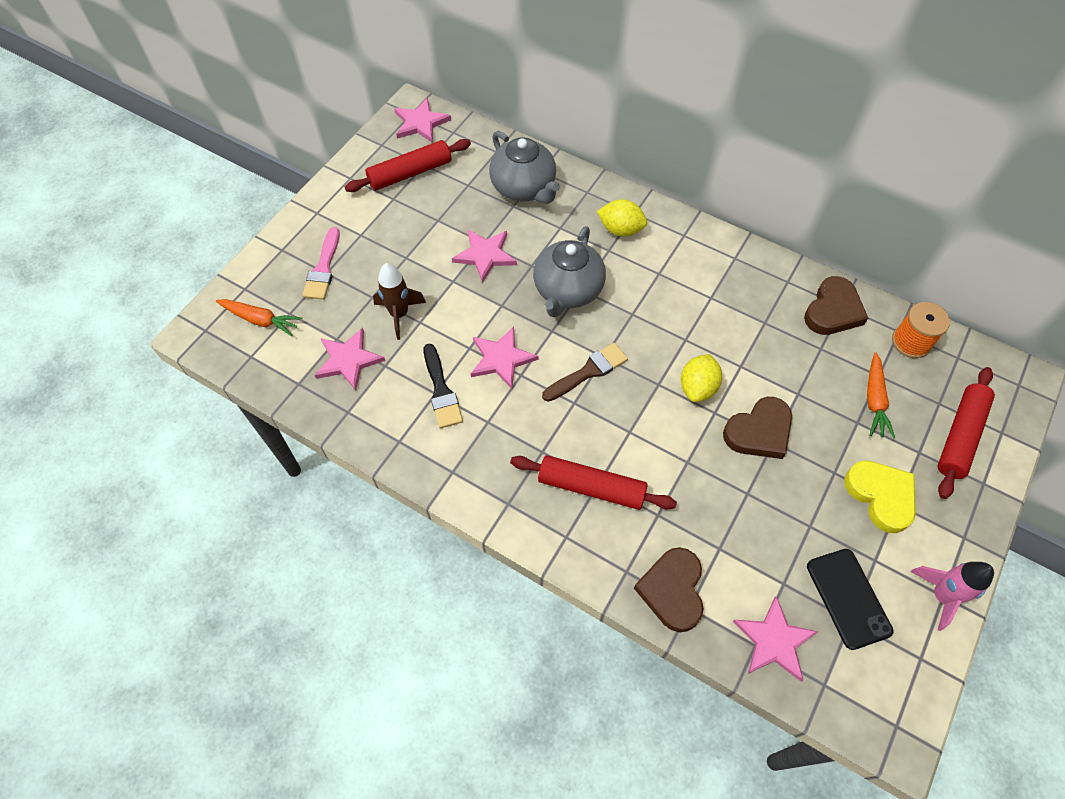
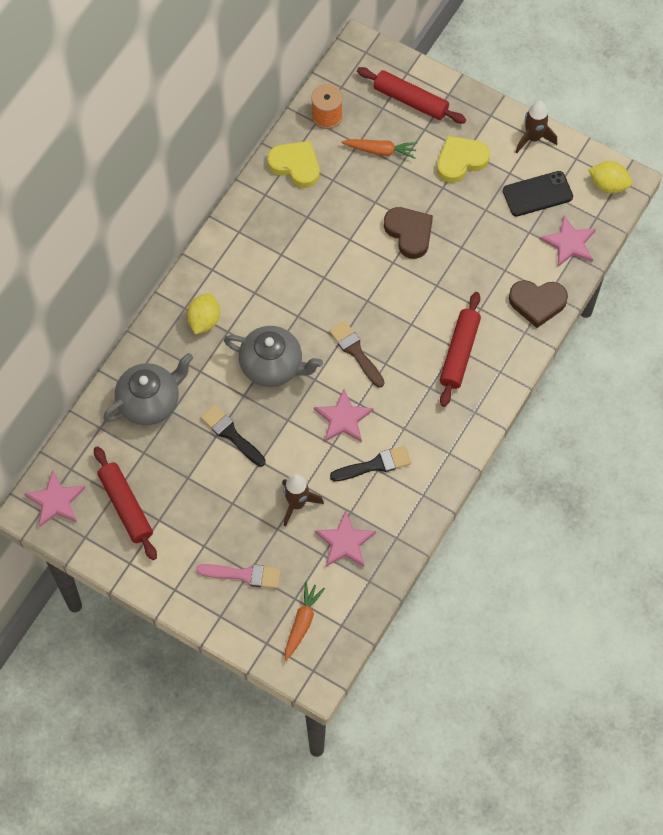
camera: 90 degrees left, 5 degrees up
pink star [452,229,517,283] -> black brush [201,405,266,467]
yellow lemon [681,354,722,402] -> yellow lemon moved to [588,161,632,193]
brown heart [804,276,868,335] -> yellow heart [267,141,320,188]
pink rocket [911,562,994,631] -> brown rocket [516,100,557,153]

